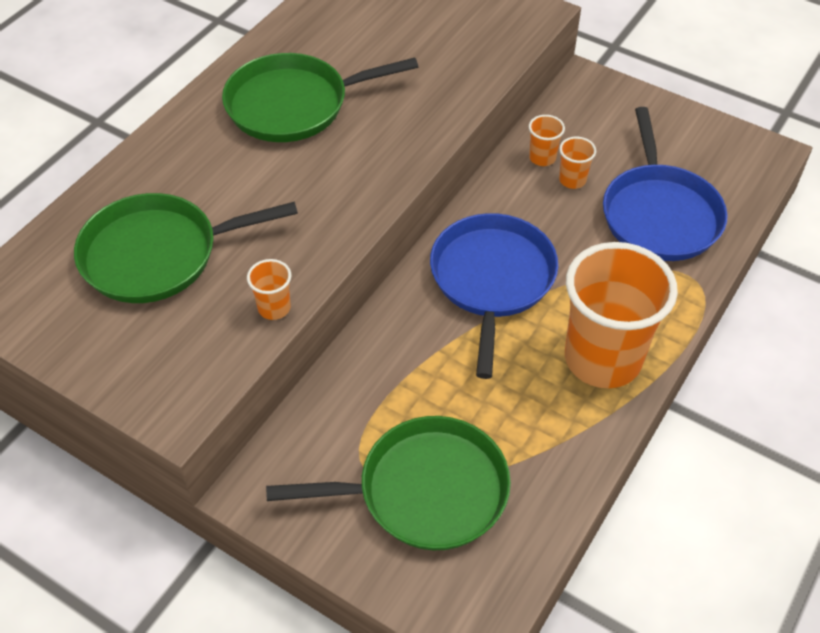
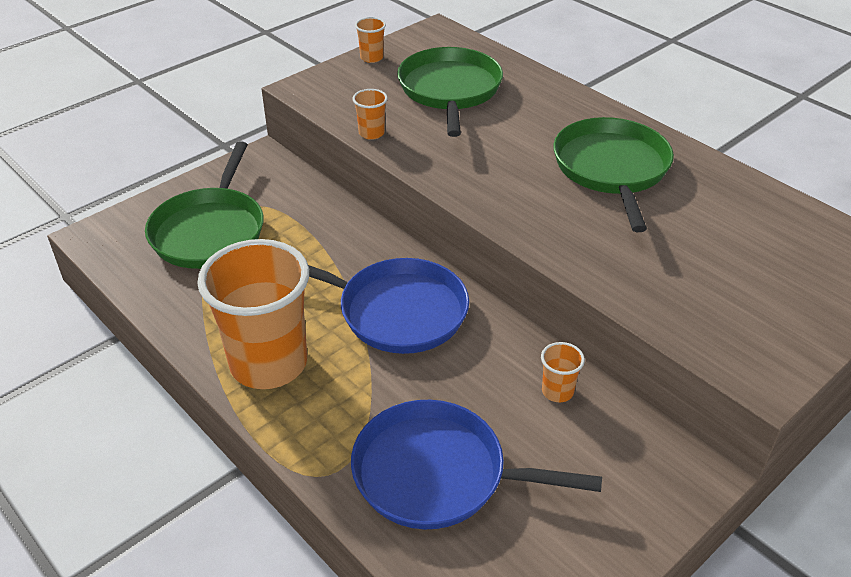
camera: 105 degrees right, 10 degrees down
orange cup [559,137,596,189] -> orange cup moved to [355,17,386,63]

